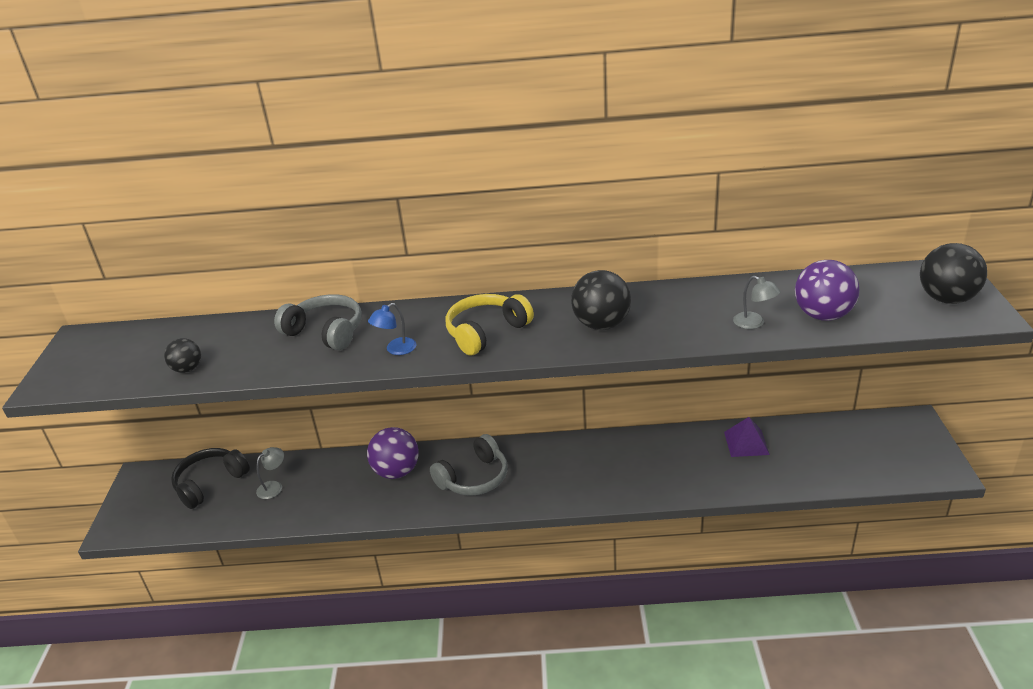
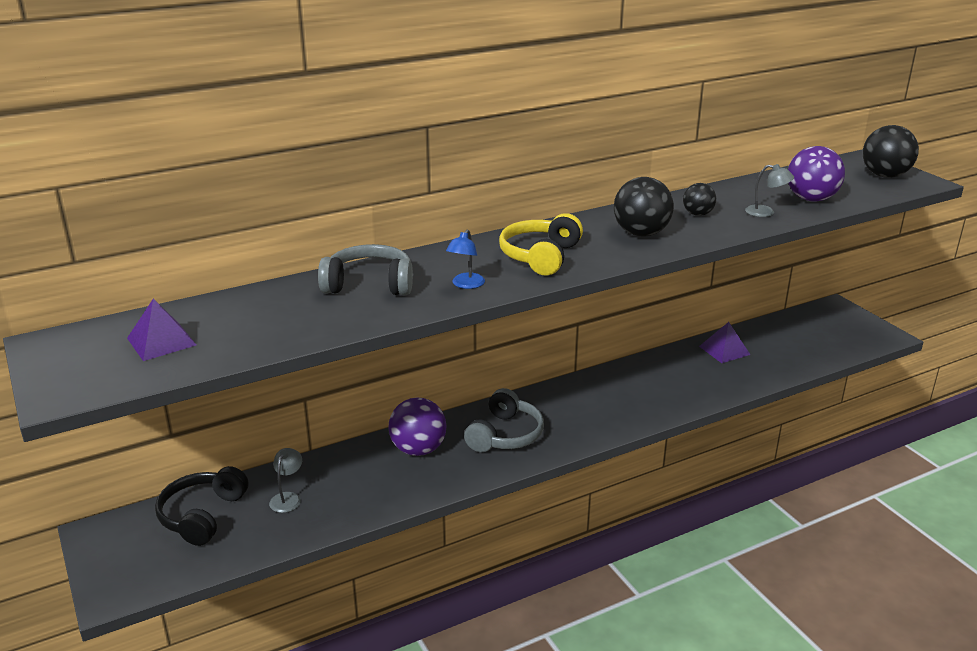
camera: 30 degrees left, 5 degrees down
black ball [164,338,201,373] -> black ball moved to [683,183,716,216]
none -> purple pyramid [127,299,196,361]

